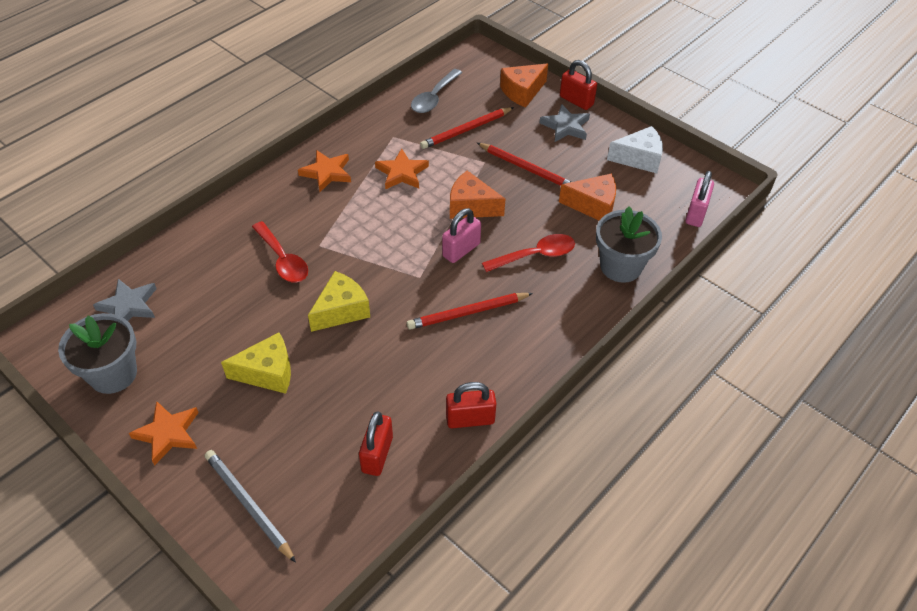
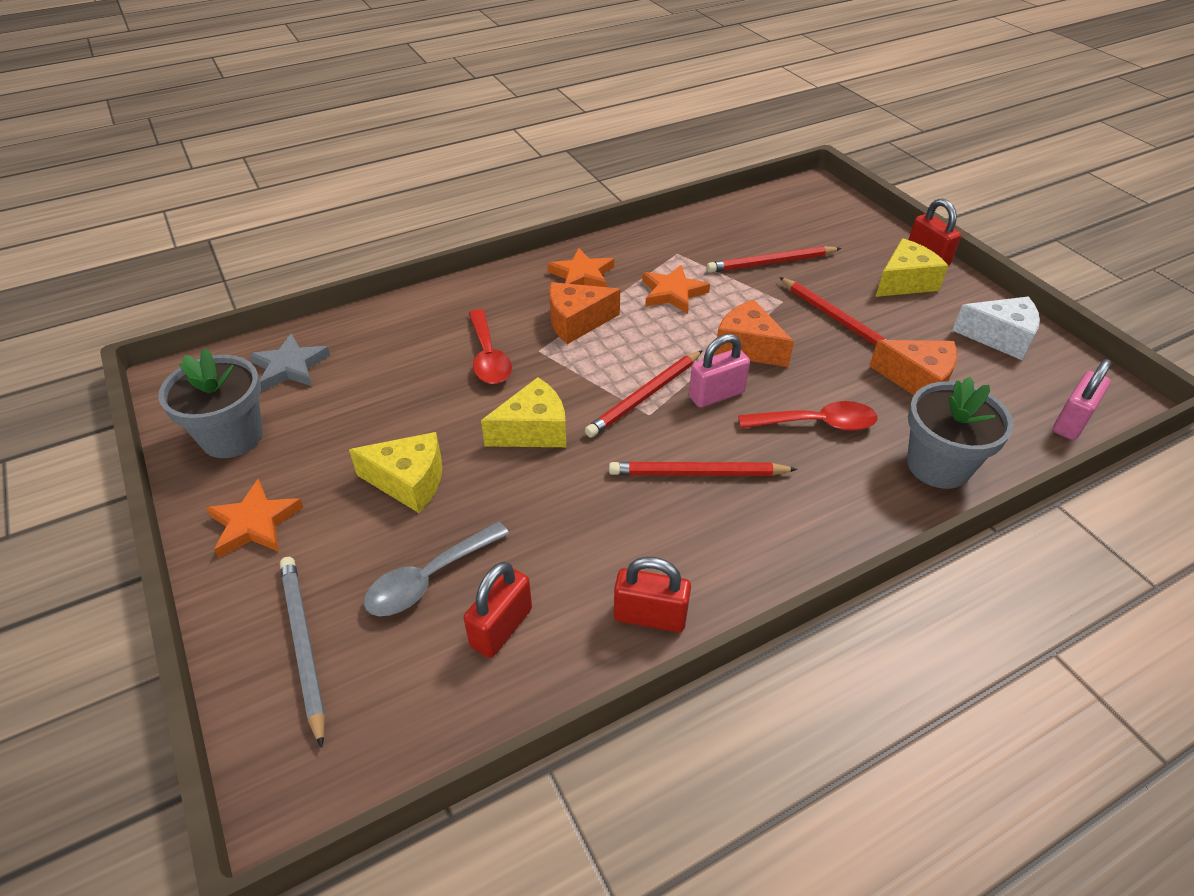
camera: 20 degrees right, 5 degrees down
grey spoon [411,69,462,113] -> grey spoon moved to [363,521,509,616]
orange cheese [500,64,548,108] -> orange cheese moved to [549,282,620,344]
grey star [539,104,590,142] -> yellow cheese [876,238,949,297]
none -> red pencil [585,350,703,438]

